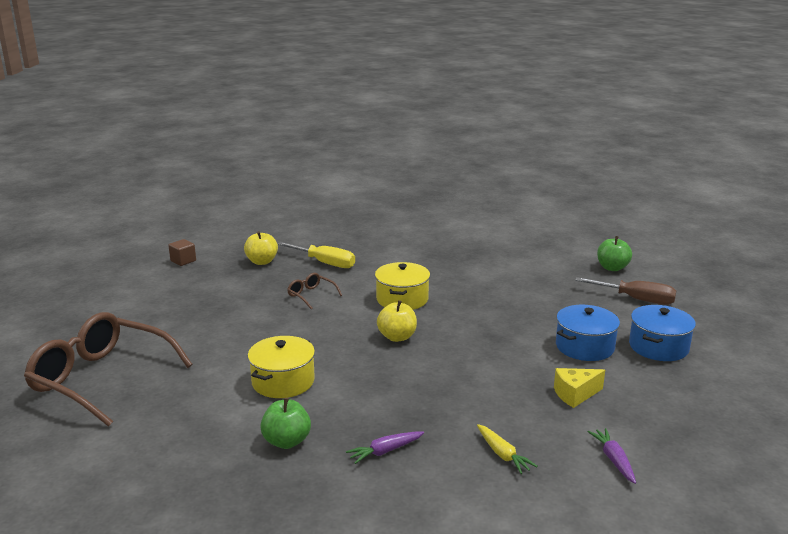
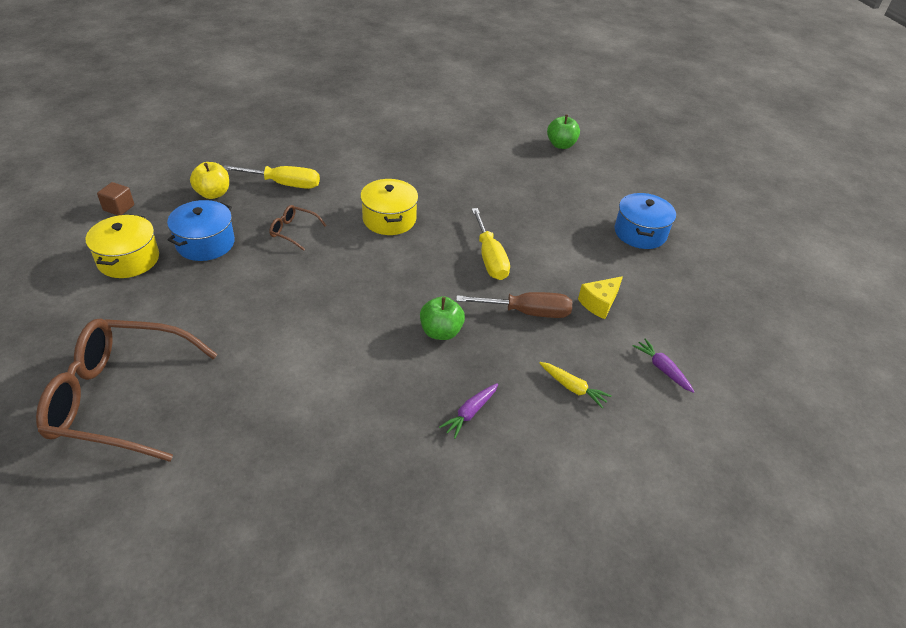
camera: 25 degrees left, 20 degrees up
yellow pot [248,336,315,398] -> yellow pot moved to [85,215,159,278]
green apple [260,398,311,449] -> green apple moved to [420,296,465,340]
yellow apple [377,300,417,342] -> none
blue pot [556,305,620,361] -> blue pot moved to [167,200,235,261]
brown screwdriver [575,277,676,305] -> brown screwdriver moved to [456,292,572,318]
none -> yellow screwdriver [471,208,510,280]

